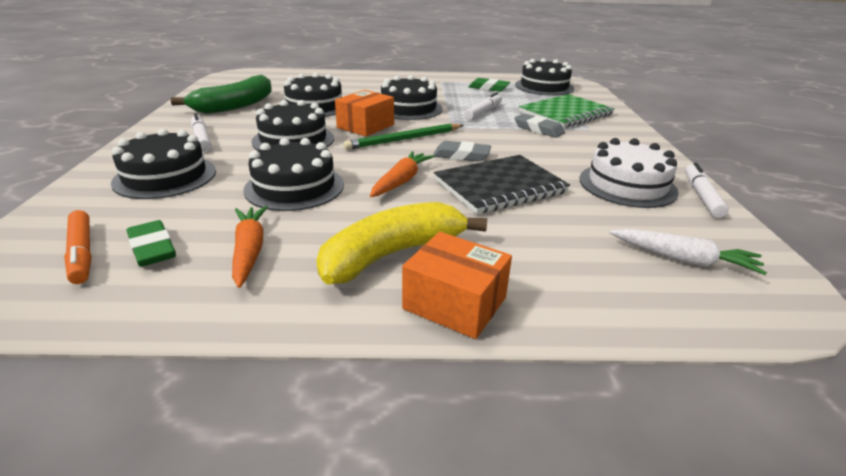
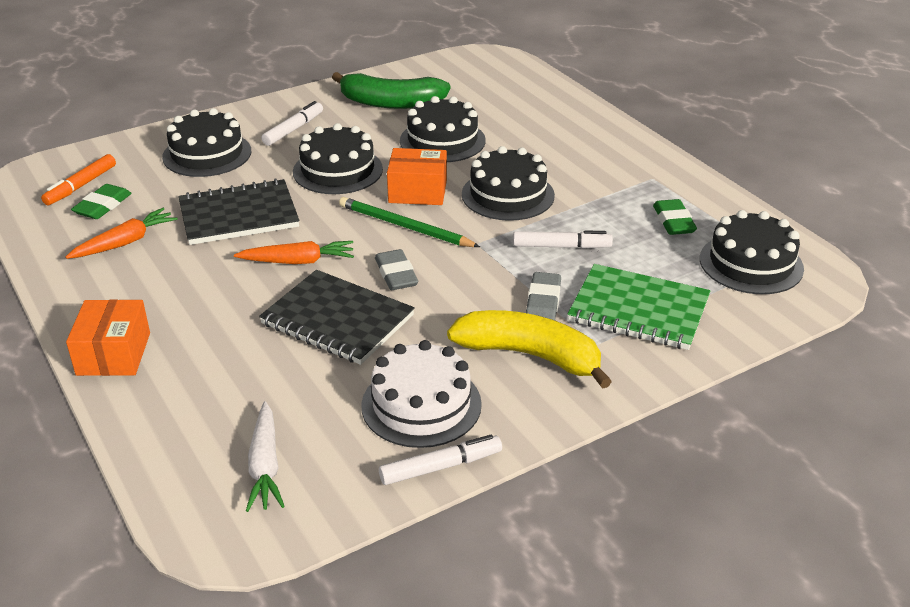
camera: 60 degrees right, 5 degrees up
black cake [243,138,344,211] -> black notebook [178,178,300,245]
yellow banana [316,202,487,284] -> yellow banana moved to [447,310,612,389]

